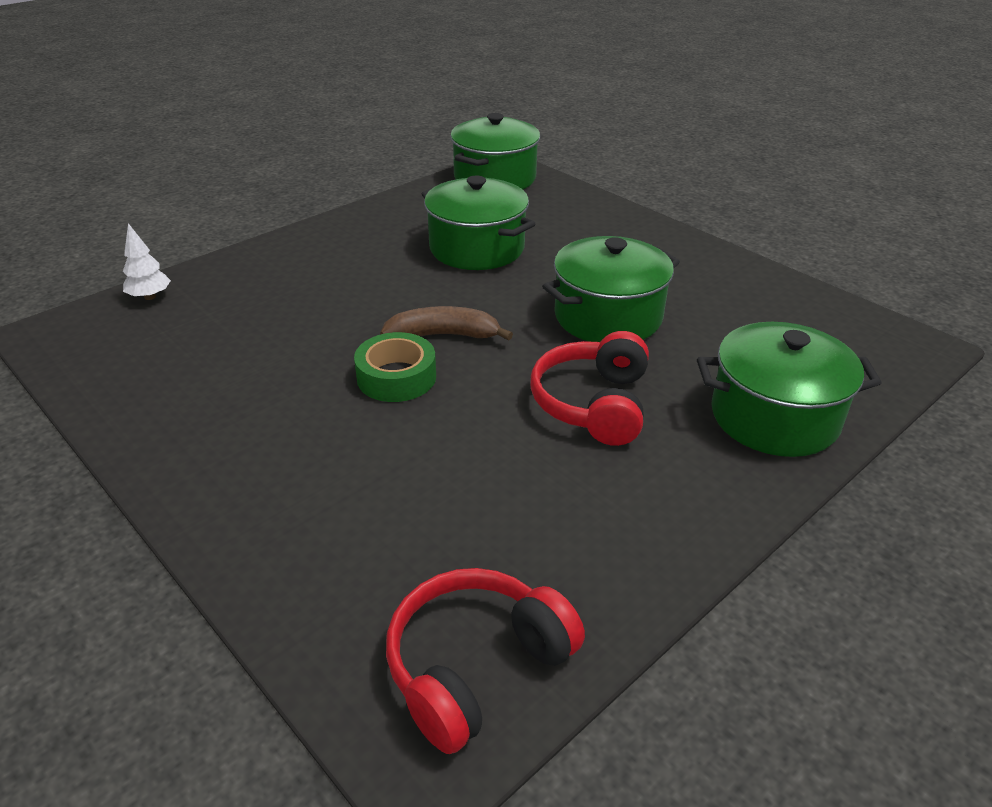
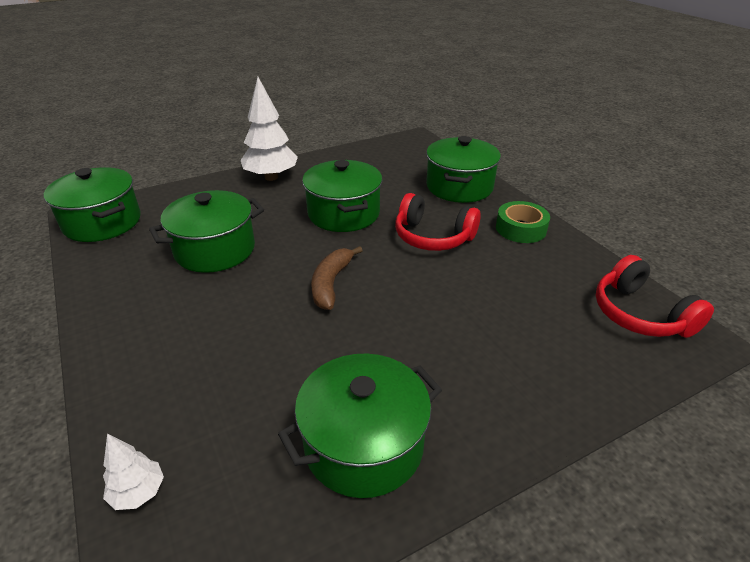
camera: 75 degrees left, 0 degrees up
green tape [354,332,436,402] -> green tape moved to [496,201,550,243]
none -> white tree [241,77,298,181]
none -> green pot [278,354,442,498]

